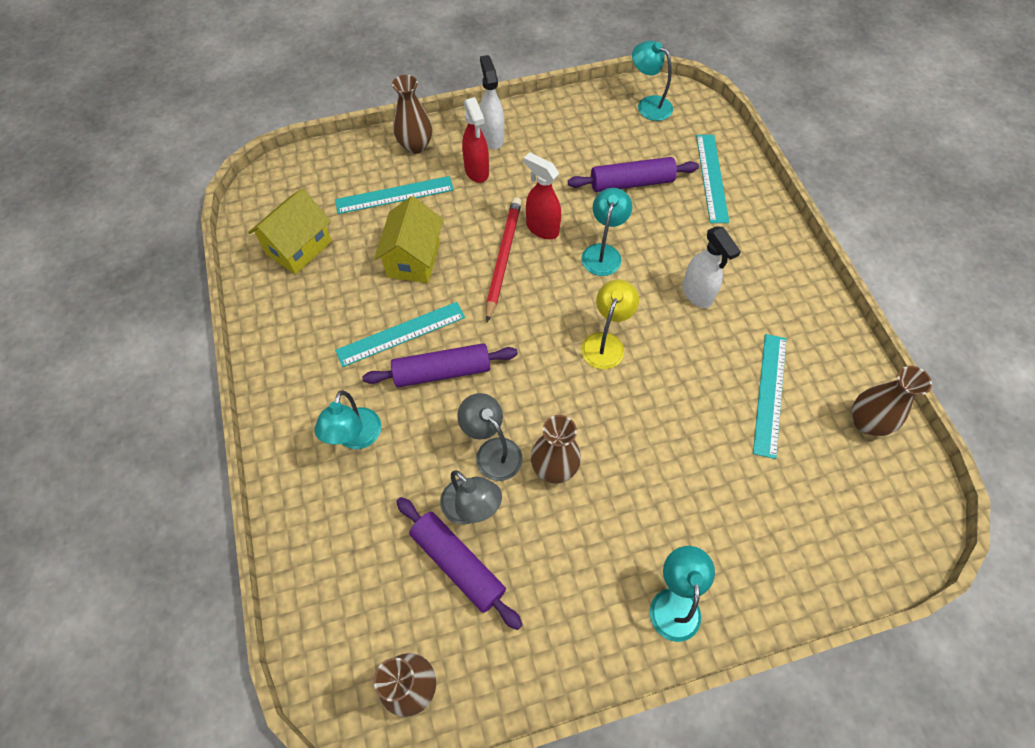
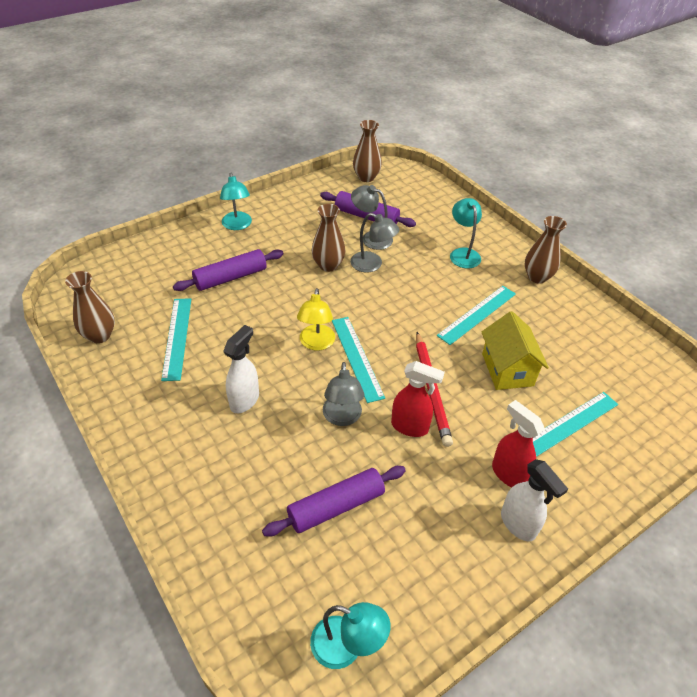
camera: 160 degrees right, 15 degrees down
yellow house [248,188,332,275] -> none
purple rolling pin [363,343,518,387] -> purple rolling pin moved to [173,249,283,291]
brown vase [392,75,432,154] -> brown vase moved to [525,216,567,284]
turquoise lamp [581,188,632,276] -> grey lamp [323,362,364,426]
white spray bottle [682,226,741,308] -> white spray bottle turned 75 degrees clockwise [223,325,259,413]
turquoise ruler [696,135,729,223] -> turquoise ruler moved to [332,317,385,403]

